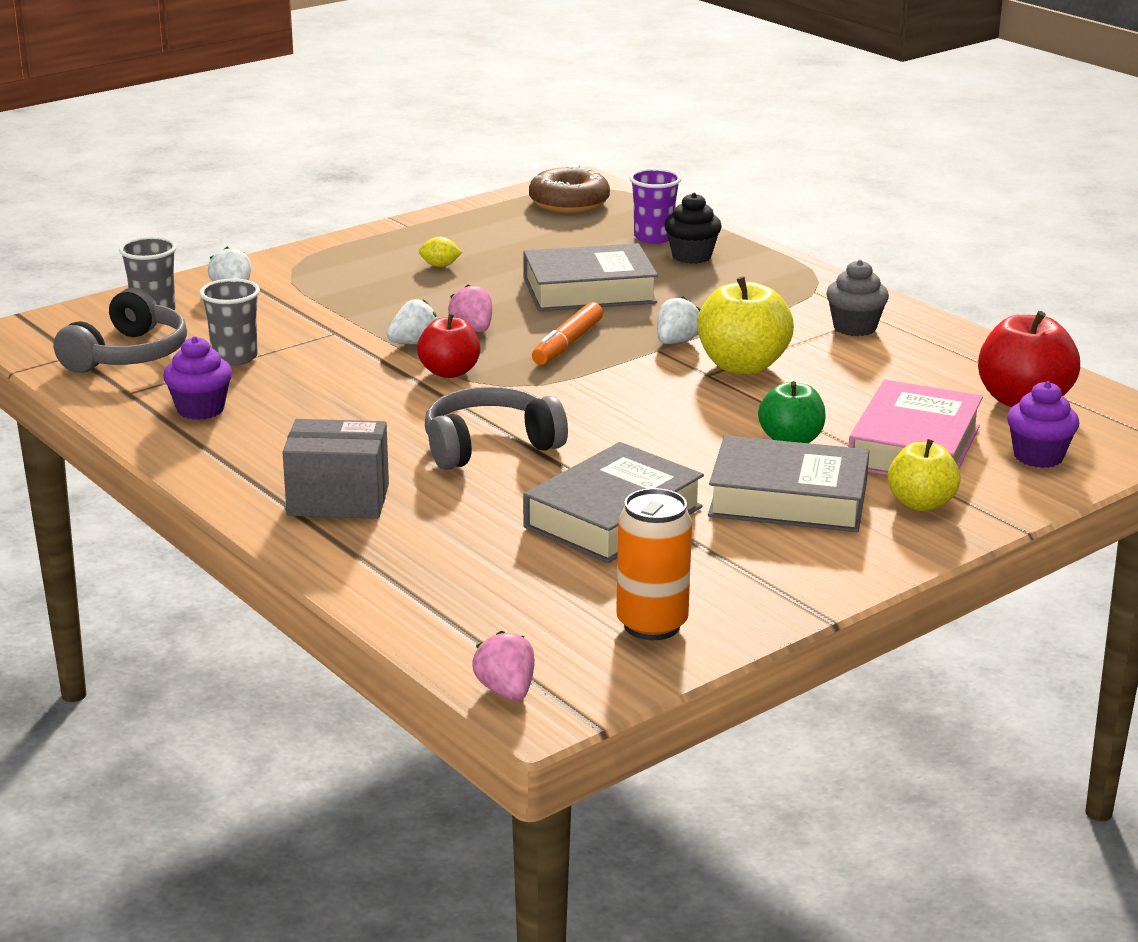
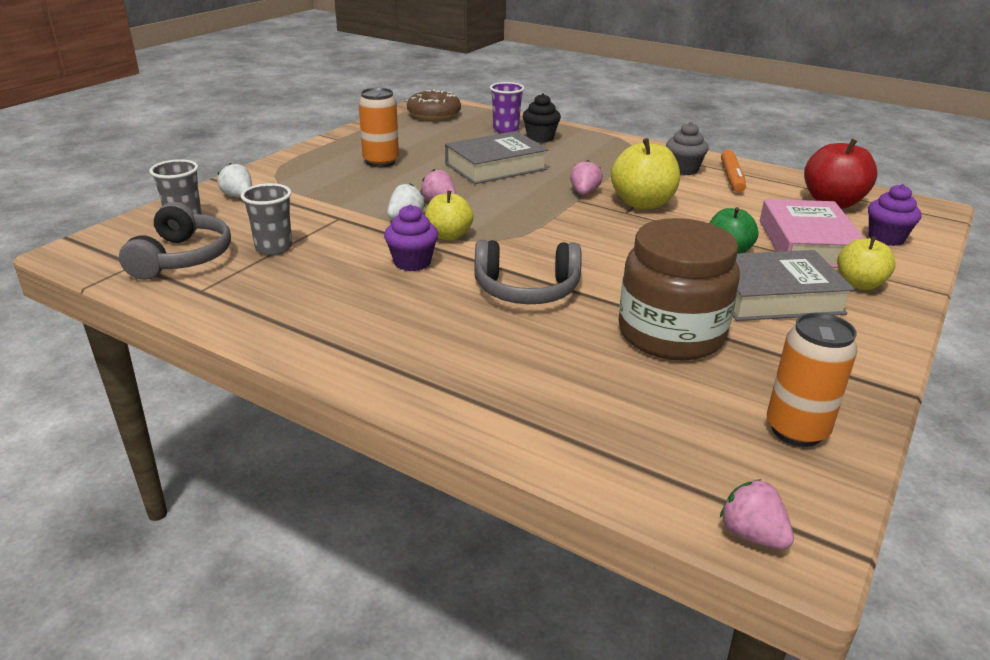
camera: 20 degrees left, 5 degrees up
purple cupcake [163,336,232,420] -> purple cupcake moved to [384,204,438,271]
grey box [283,419,389,519] -> none
red apple [417,314,481,378] -> yellow apple [425,191,474,241]
yellow lemon [419,237,462,267] -> orange can [359,88,399,167]
grey headphones [425,387,568,470] -> grey headphones turned 135 degrees counterclockwise [475,240,582,304]
grey book [523,442,704,563] -> brown jar [619,218,740,361]
orange marker [532,302,603,365] -> orange marker moved to [721,150,746,193]
white strawberry [657,297,700,344] -> pink strawberry [570,160,603,195]

